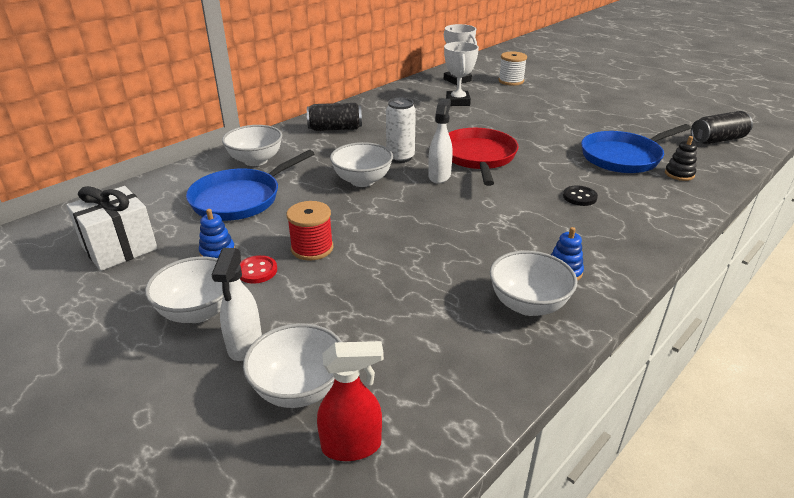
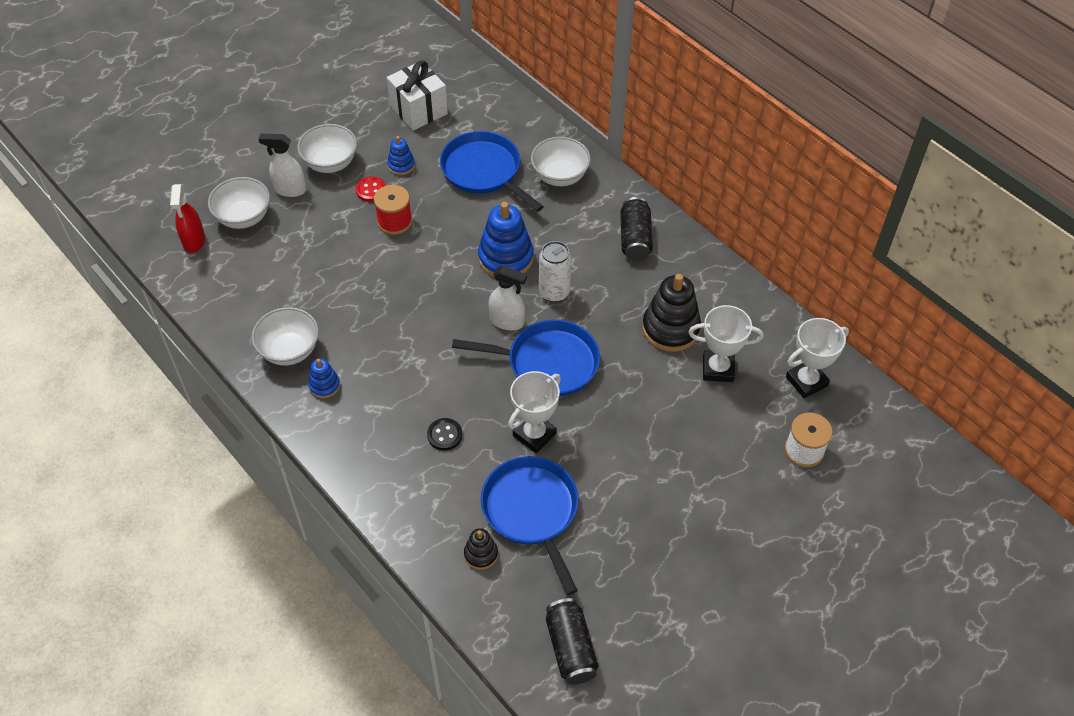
camera: 95 degrees right, 20 degrees up
white bowl [330,142,393,187] -> blue stacking toy [478,202,534,278]
red pan [449,128,519,186] -> blue pan [452,320,600,396]
none -> white trophy [508,371,561,453]
none -> black stacking toy [642,274,701,352]

